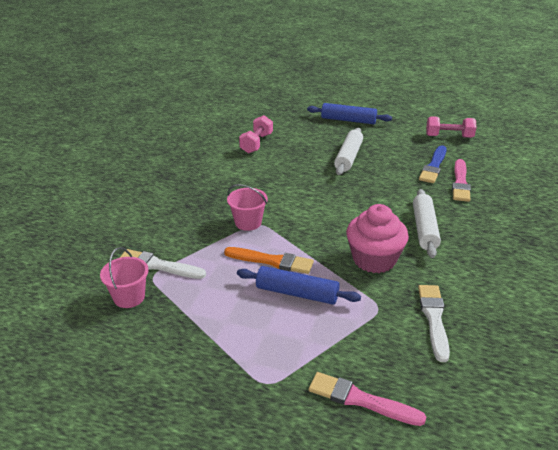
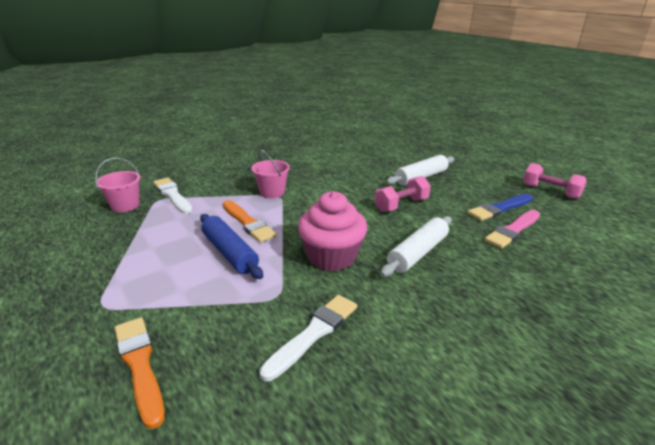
camera: 35 degrees right, 5 degrees down
pink dumbbell [239,115,273,153] -> pink dumbbell moved to [375,176,431,212]
blue rolling pin [307,103,392,124] -> none
pink brush [309,372,426,426] -> orange brush [114,317,165,429]

